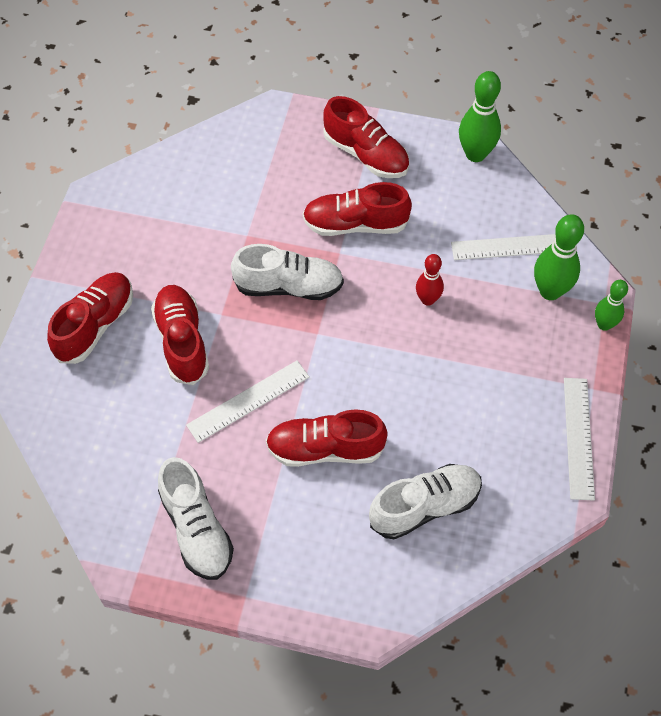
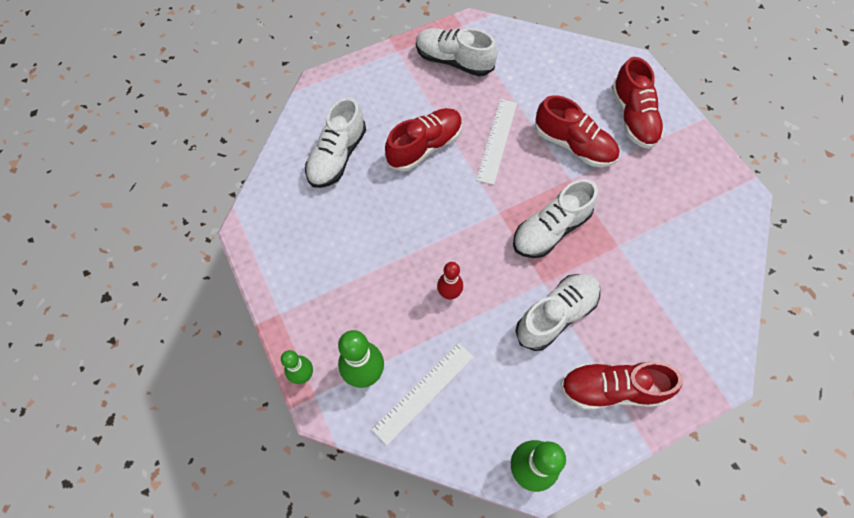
camera: 140 degrees right, 5 degrees up
red shoe [303,182,412,236] -> white shoe [515,274,600,351]
white ruler [564,378,595,501] -> none

